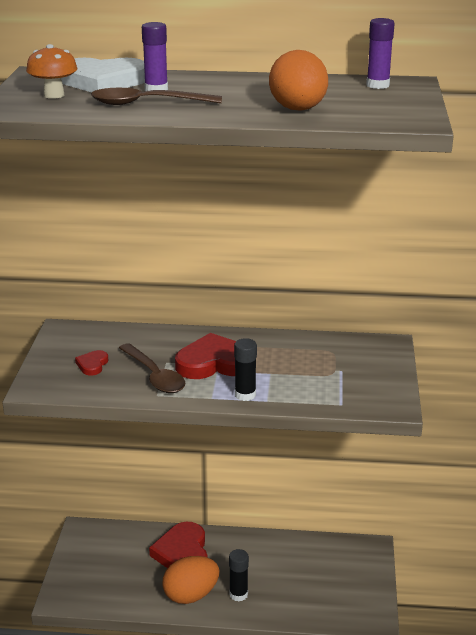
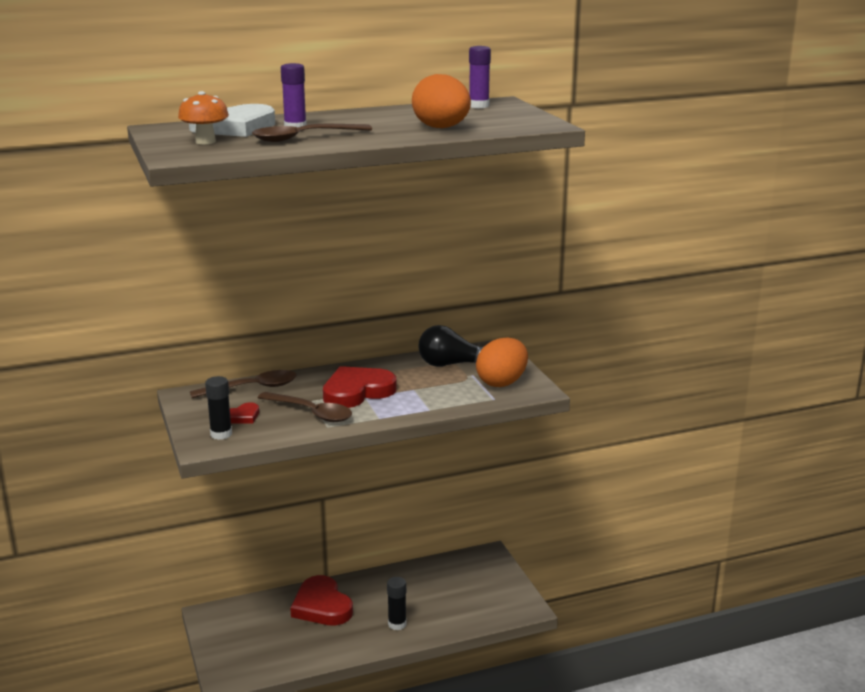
camera: 25 degrees left, 5 degrees down
red heart [75,350,108,375] -> red heart turned 120 degrees counterclockwise [230,402,259,424]
orange egg [163,556,219,604] -> orange egg moved to [476,337,528,387]
black glue stick [234,338,257,401] -> black glue stick moved to [205,376,232,440]
none -> brown spoon [190,370,297,398]
none -> black light bulb [418,325,483,367]

